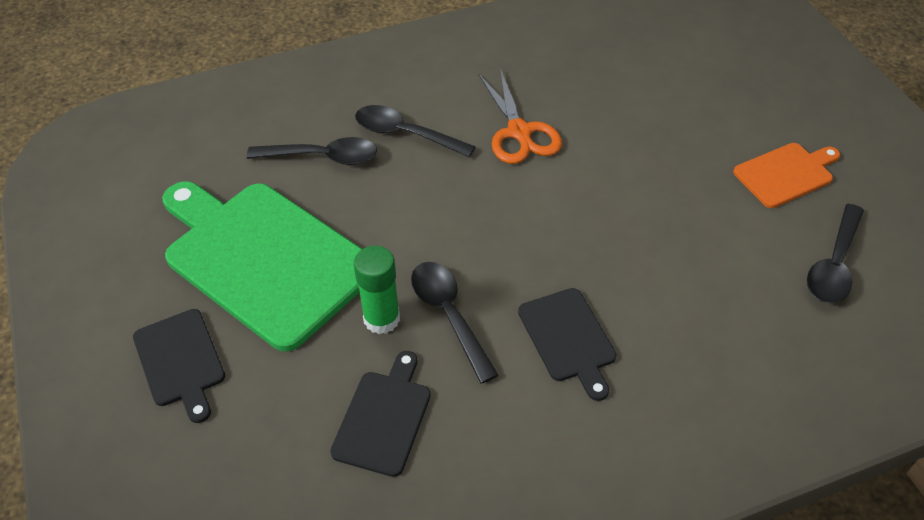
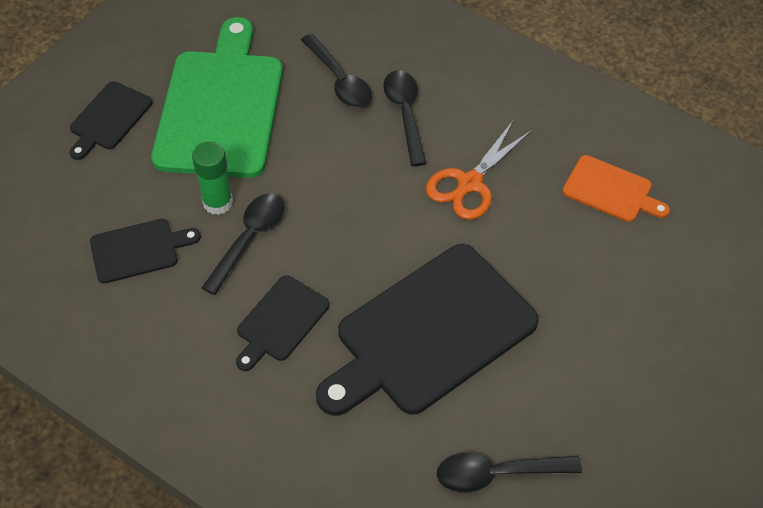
camera: 55 degrees right, 5 degrees up
orange cutting board [733,143,840,208] -> orange cutting board moved to [562,155,670,222]
none -> black cutting board [316,244,539,416]

